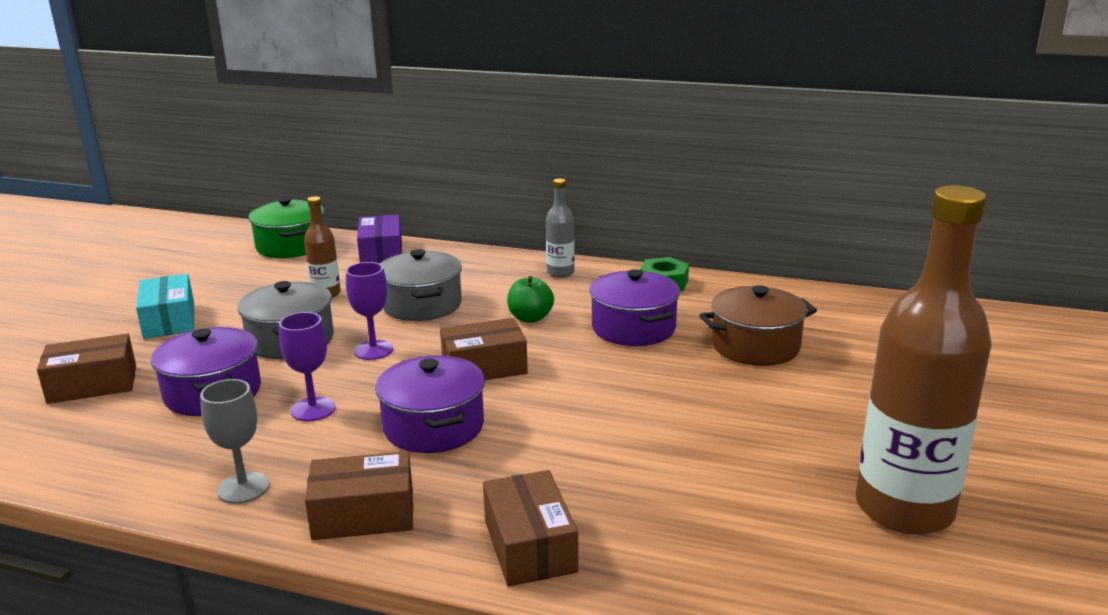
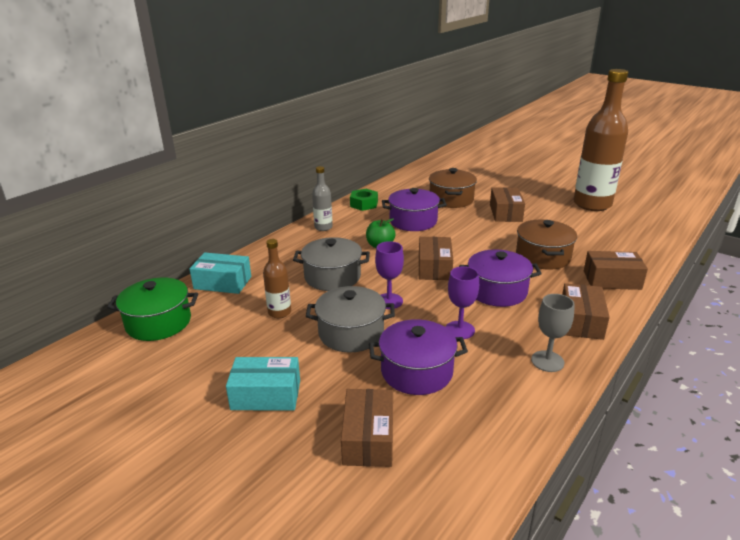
camera: 70 degrees left, 5 degrees up
purple box [357,214,402,264] -> turquoise box [189,252,251,294]
none -> brown box [490,187,525,222]
none -> brown pot [516,220,577,270]

